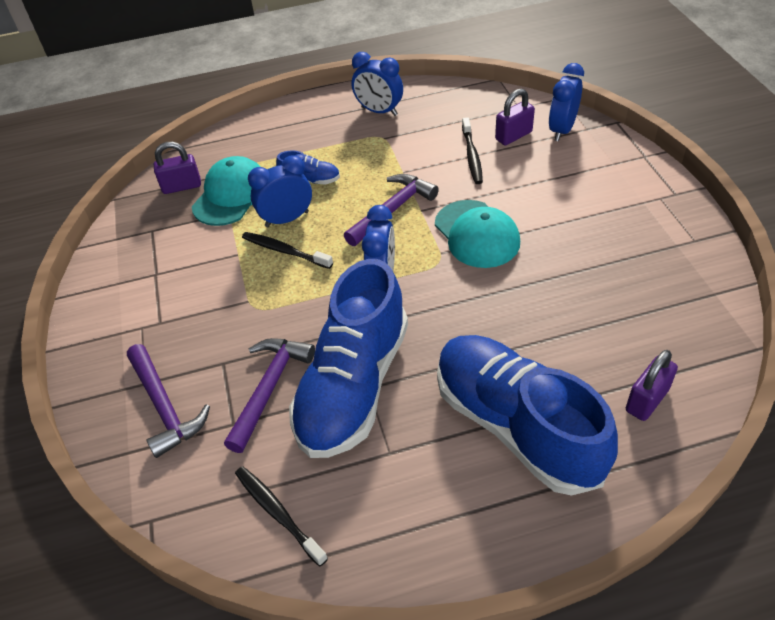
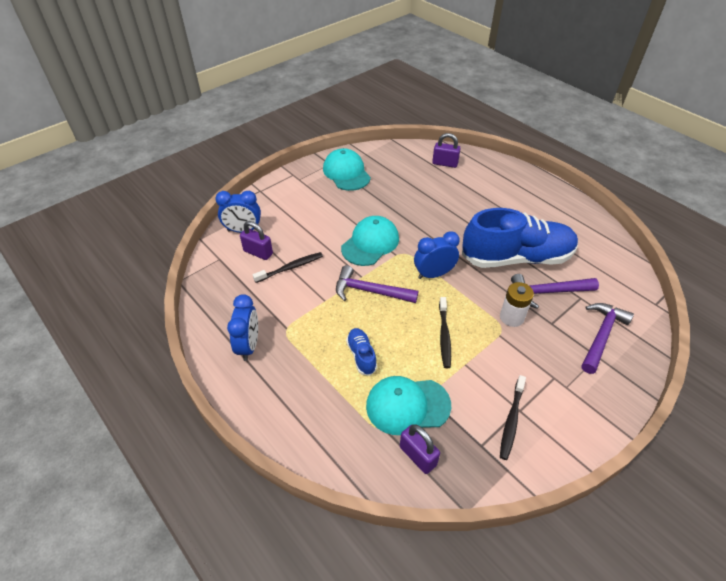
camera: 120 degrees left, 0 degrees up
black toothbrush [235,466,328,566] -> black toothbrush moved to [500,375,526,460]
blue clock [248,156,312,227] -> none
blue shoe [437,335,618,496] -> none
none -> turquoise cap [323,148,371,191]
none -> white battery [500,282,534,327]

